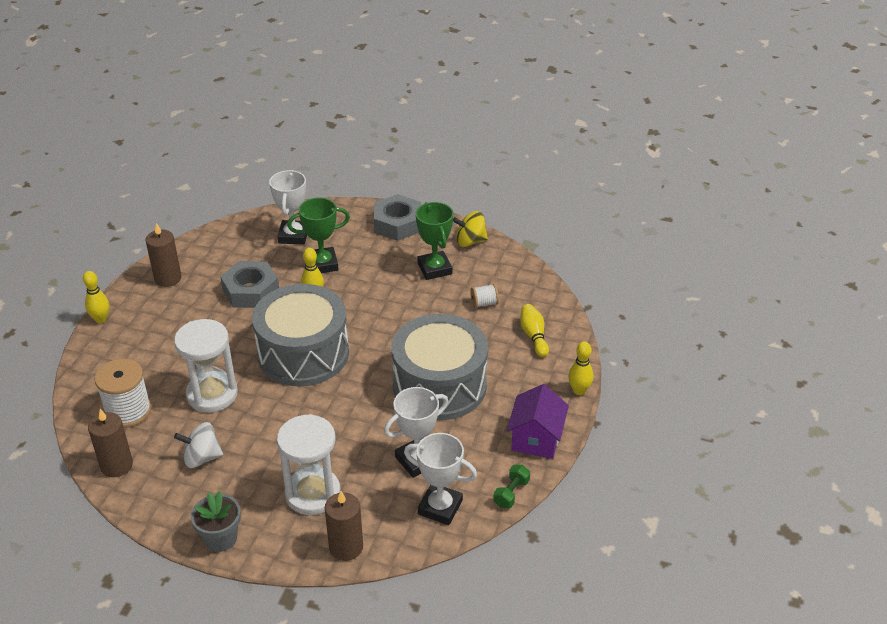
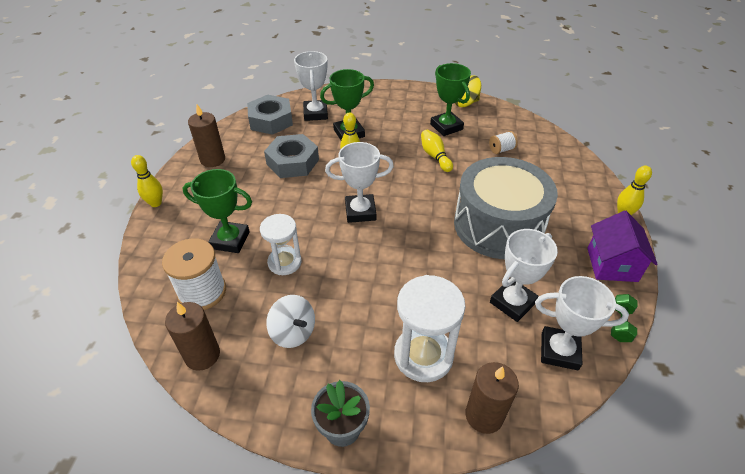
camera: 10 degrees left, 5 degrees up
white hourglass [174,319,238,412] -> white hourglass [260,214,302,275], size x0.66
white spinning top [174,422,223,468] -> white spinning top turned 120 degrees counterclockwise [266,295,315,348]
grey drum [252,284,349,386] -> white trophy [325,142,394,223]
grey nut [374,194,421,241] -> grey nut moved to [247,95,293,135]
yellow bowling pin [520,304,549,357] -> yellow bowling pin moved to [421,130,453,172]
none -> green trophy [183,169,252,253]

